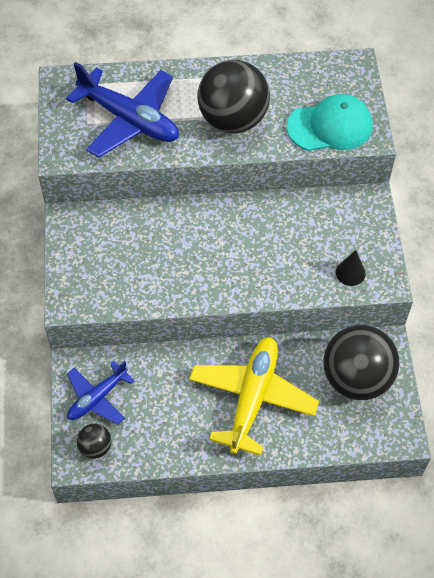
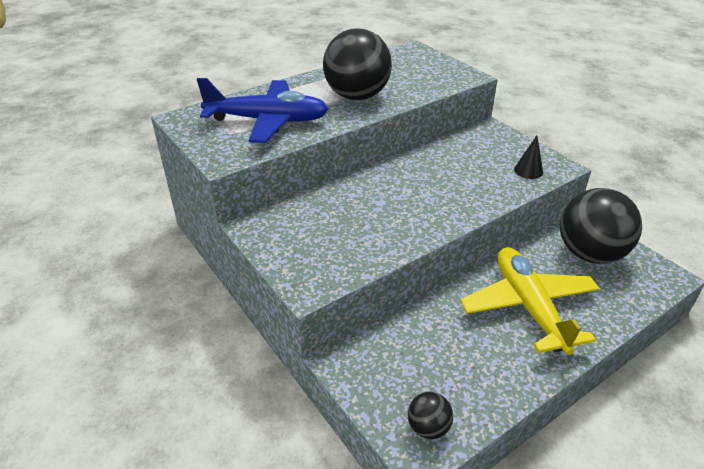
camera: 30 degrees left, 20 degrees down
blue plane [67,361,134,425] -> none
turquoise cap [287,94,373,151] -> none

